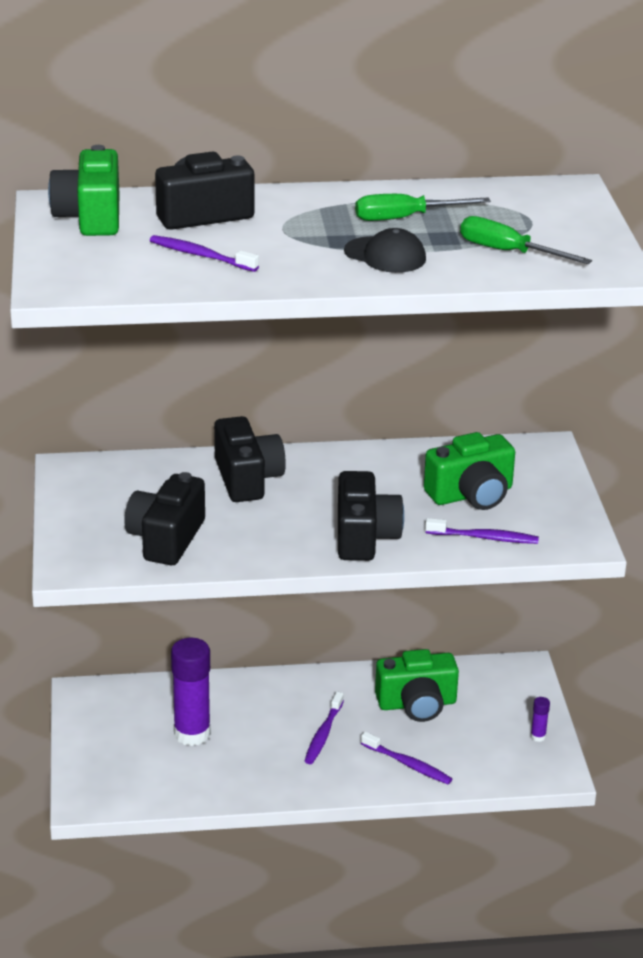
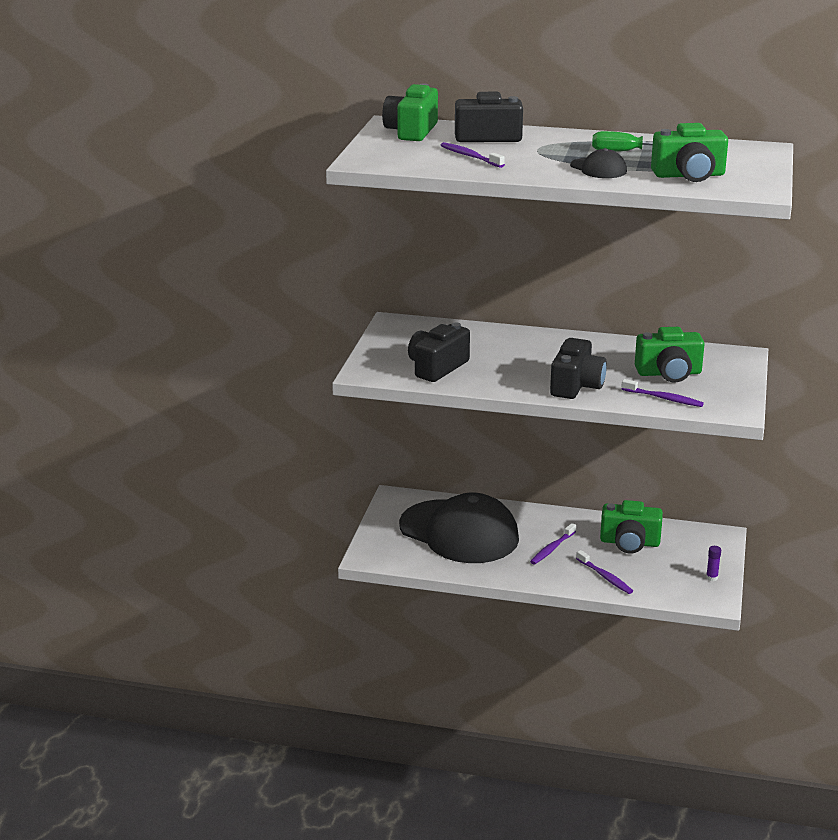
camera: 20 degrees right, 5 degrees down
purple glue stick [171,638,211,746] -> black cap [399,493,519,563]
black camera [214,416,286,502] -> none
green screwdriver [460,216,592,264] -> green camera [651,123,728,182]

